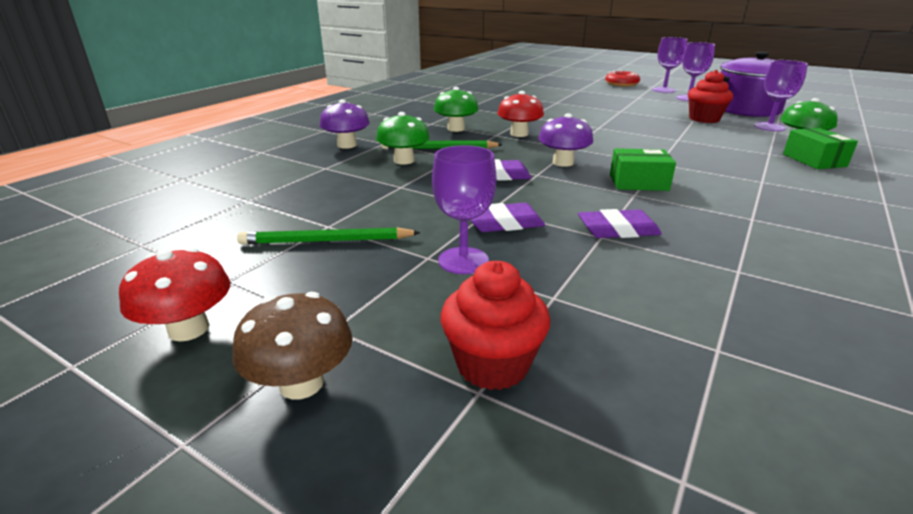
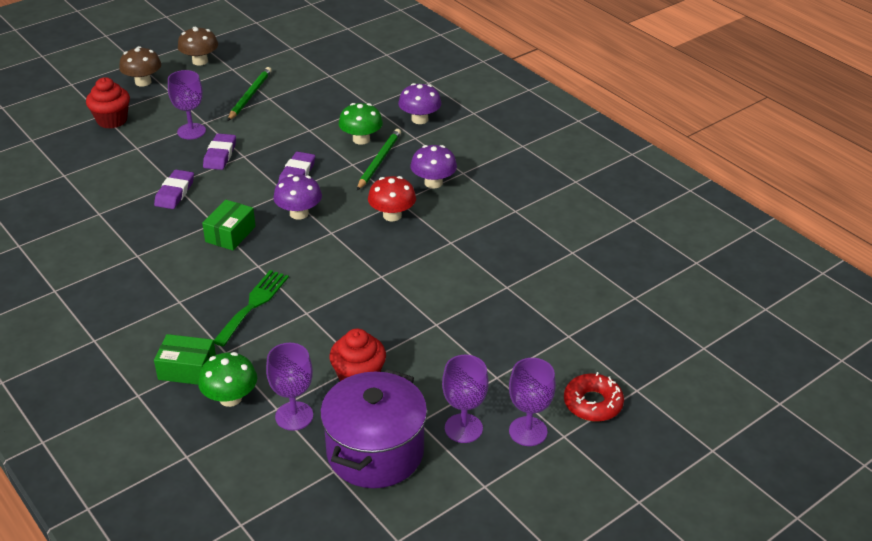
camera: 110 degrees right, 10 degrees up
red mushroom [119,247,230,341] -> brown mushroom [178,27,218,66]
green mushroom [434,87,478,132] -> purple mushroom [410,145,457,189]
none -> green fork [214,270,289,346]

